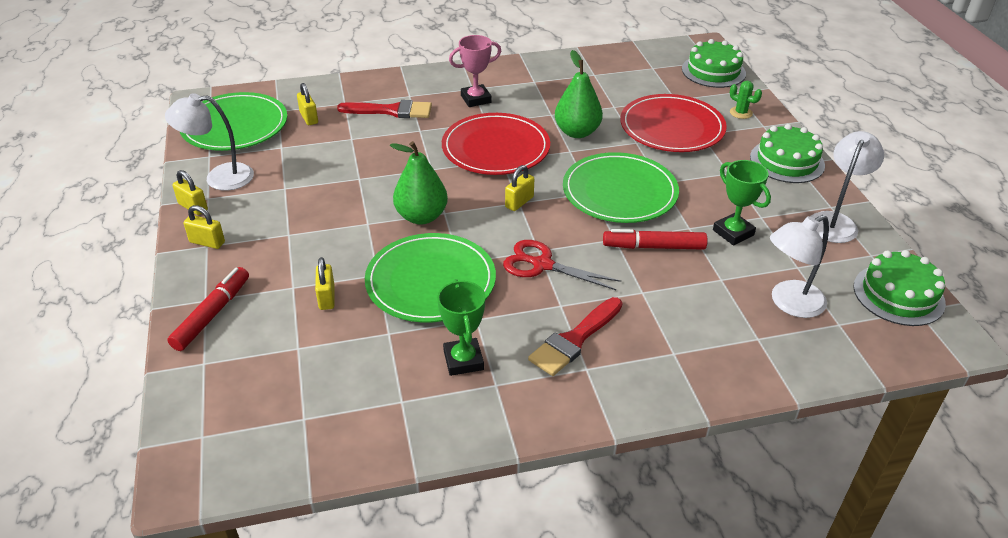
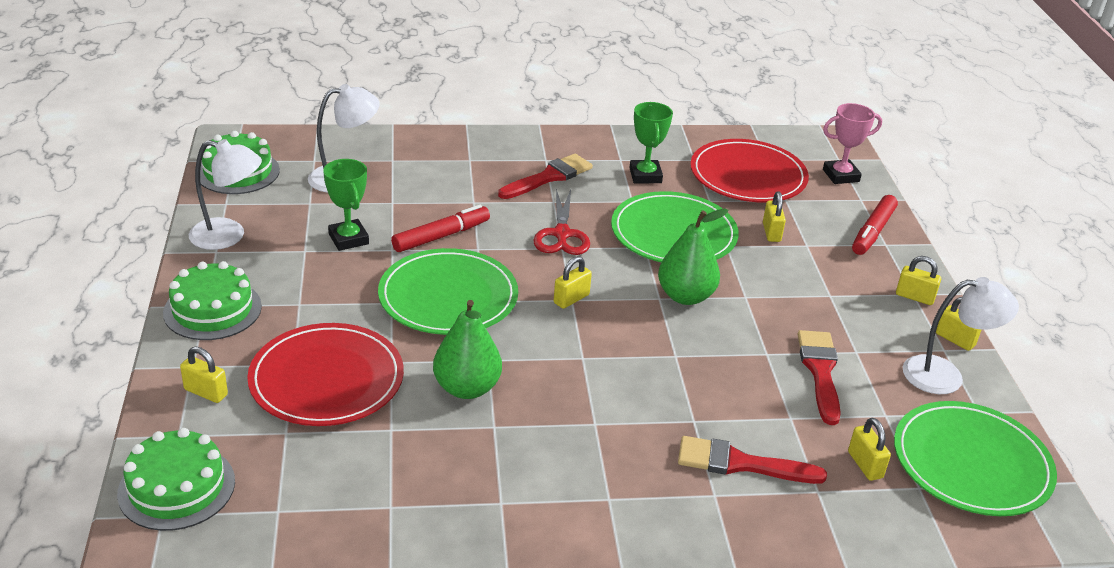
camera: 175 degrees left, 5 degrees down
red plate [442,113,550,175] -> red plate moved to [691,139,809,202]
pink trophy [449,35,501,107] -> pink trophy moved to [823,103,882,184]
red scissors [503,240,621,290] -> red scissors turned 60 degrees clockwise [533,189,590,255]
red marker [603,229,708,250] -> red marker turned 45 degrees counterclockwise [391,205,490,252]
green cactus [730,81,762,119] -> yellow padlock [180,347,228,403]
white lamp [810,131,884,243] -> white lamp turned 120 degrees counterclockwise [189,139,262,250]
none -> red brush [798,330,841,425]

